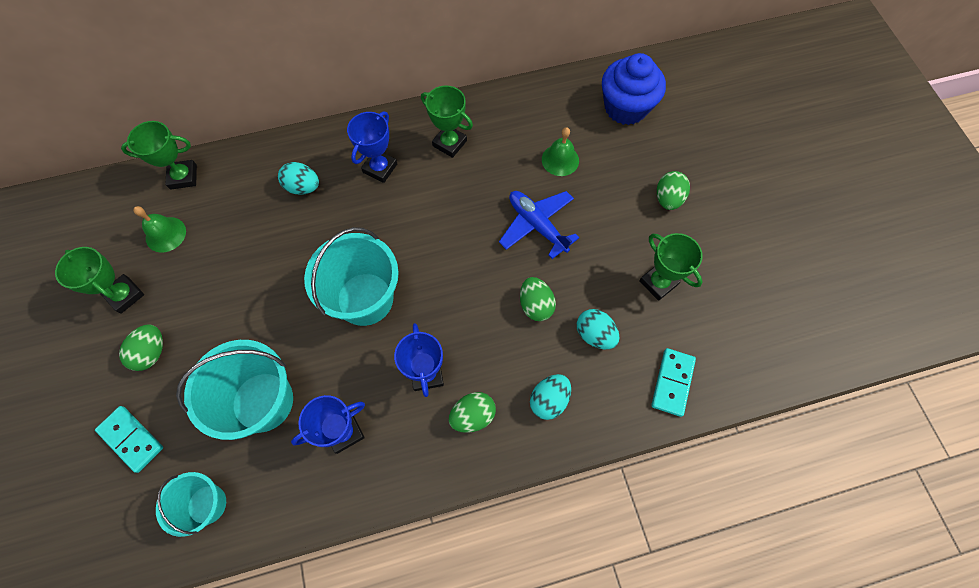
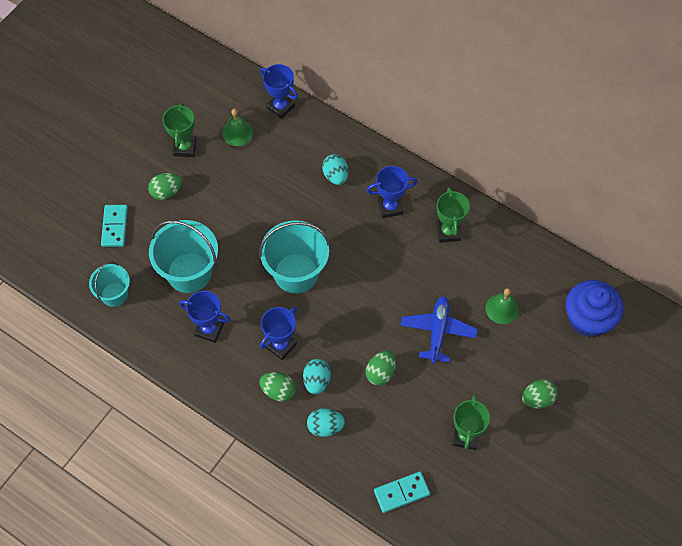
camera: 50 degrees right, 5 degrees down
green trophy [121,121,197,190] -> blue trophy [260,64,298,119]
turquoise egg [577,309,620,349] -> turquoise egg moved to [303,359,331,395]

